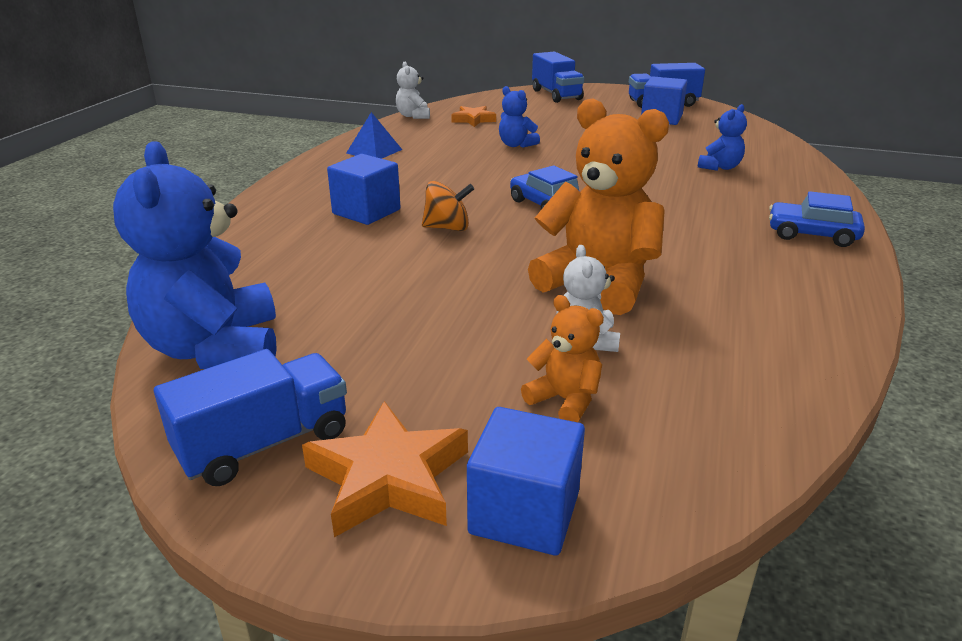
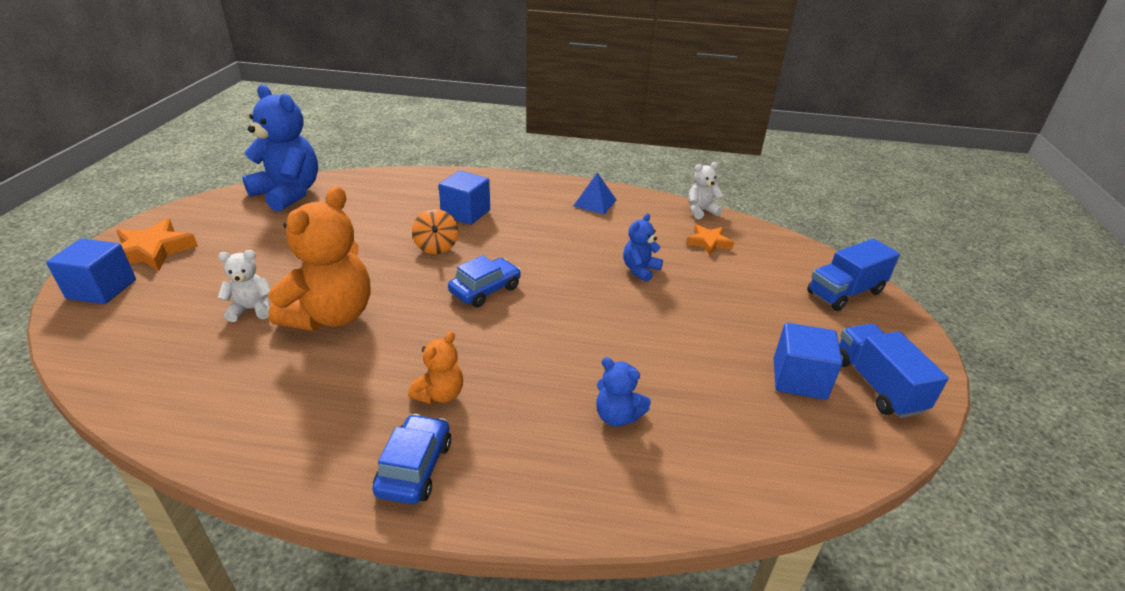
camera: 80 degrees right, 5 degrees up
blue teddy bear [113,141,277,369] -> blue teddy bear turned 60 degrees clockwise [242,84,318,212]
blue truck [154,349,347,486] -> none
orange teddy bear [521,295,604,422] -> orange teddy bear moved to [408,331,463,404]

